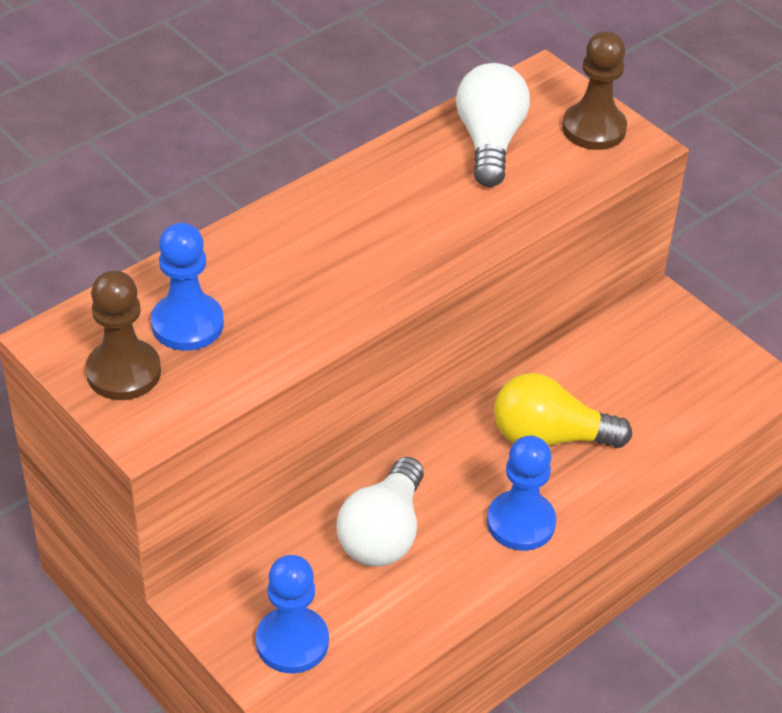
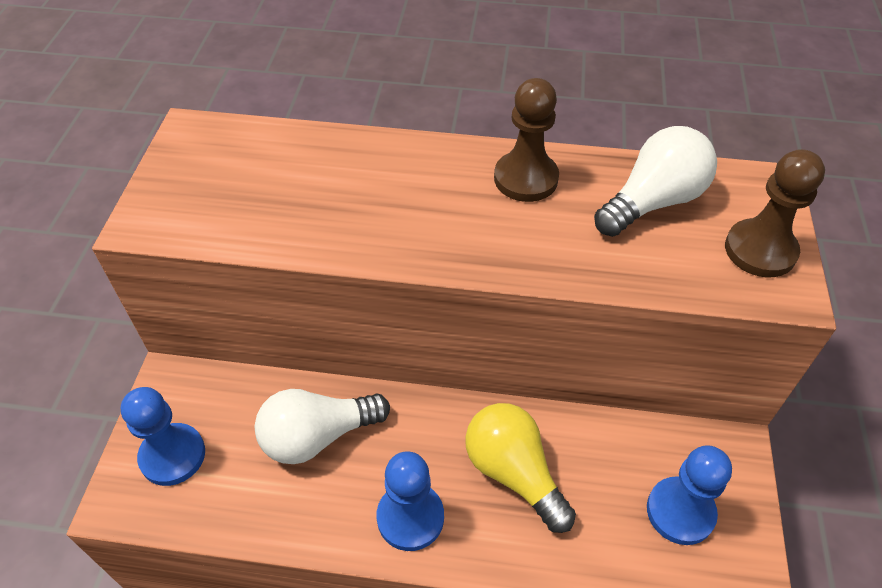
camera: 50 degrees right, 5 degrees up
brown pawn [86,270,161,400] -> brown pawn moved to [494,78,559,202]
blue pawn [151,223,224,351] -> blue pawn moved to [647,445,732,545]

